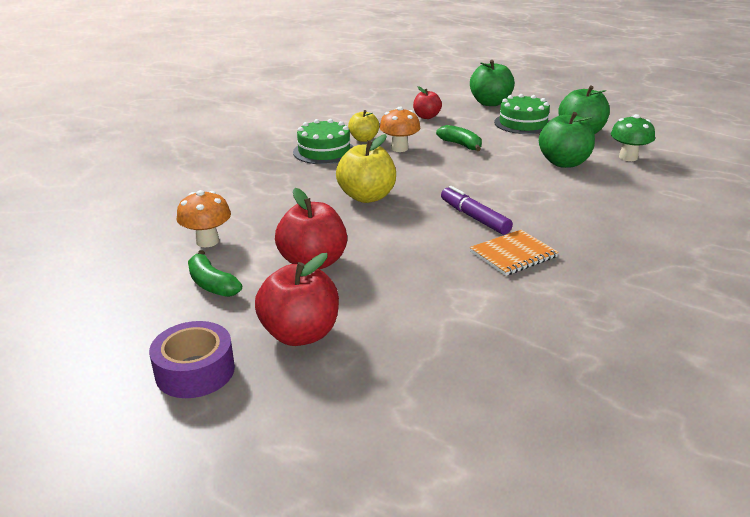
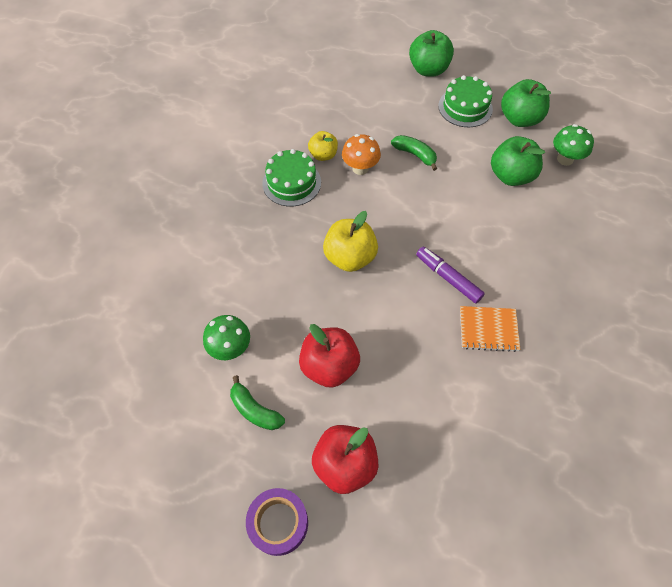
camera: 10 degrees left, 30 degrees up
orange mushroom [177,190,231,247] -> green mushroom [203,315,250,360]
red apple [413,86,442,119] -> none
orange notebook [470,230,559,276] -> orange notebook turned 45 degrees clockwise [460,306,520,352]

